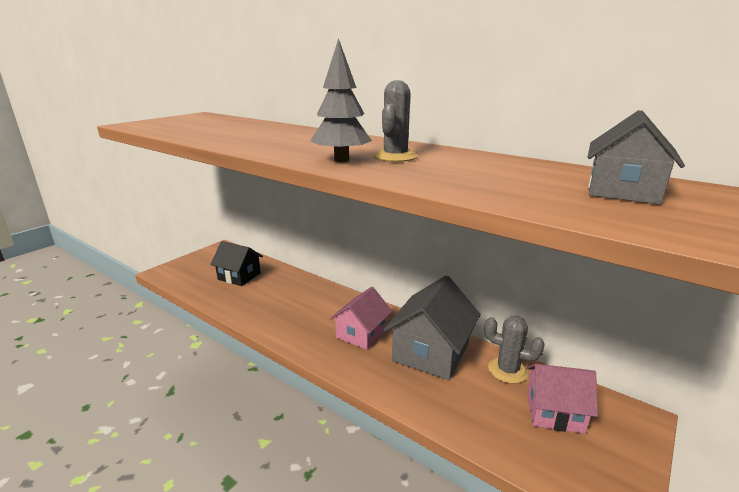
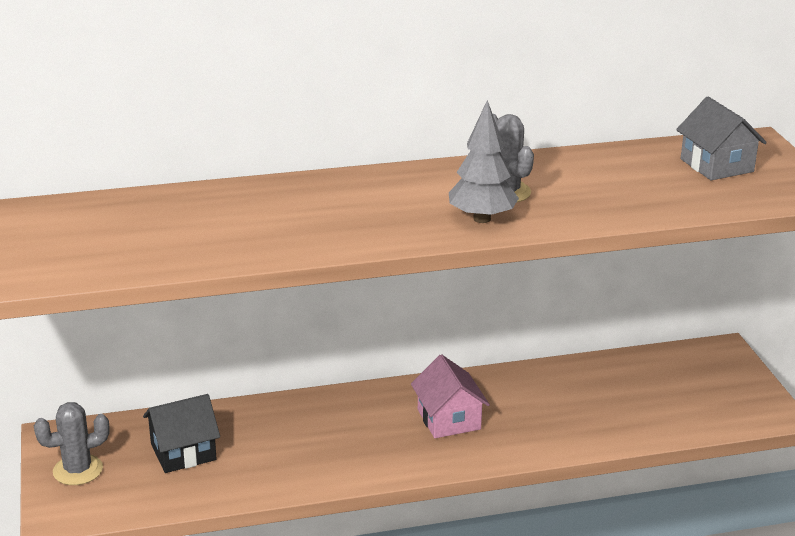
camera: 50 degrees left, 5 degrees up
grey house [384,276,481,380] -> none
grey cactus [484,316,545,384] -> grey cactus moved to [34,402,110,485]
pink house [527,364,598,434] -> none

